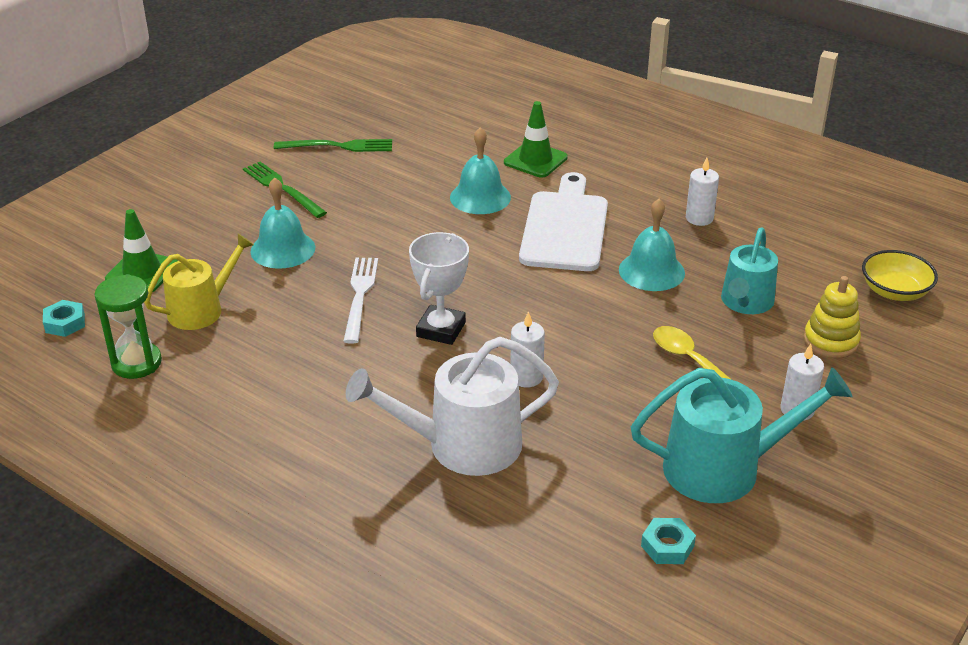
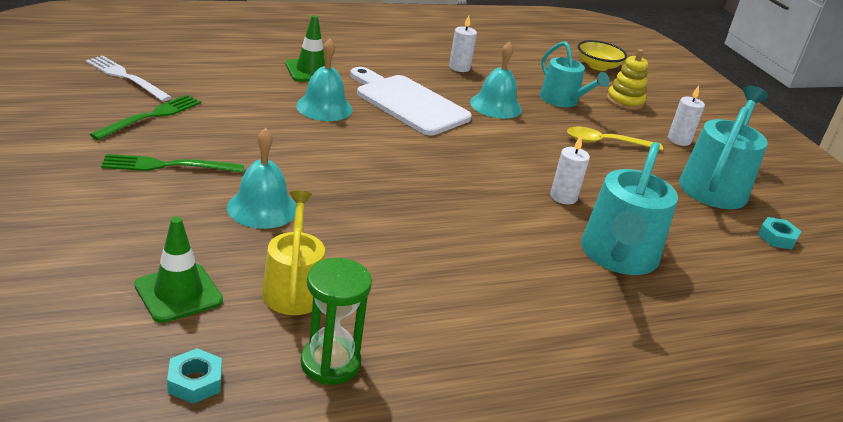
camera: 60 degrees left, 5 degrees down
white fork [343,258,378,344] -> white fork moved to [86,56,172,101]
white watering can [346,337,559,476] -> turquoise watering can [581,142,678,275]
white trophy [409,232,469,345] -> none

